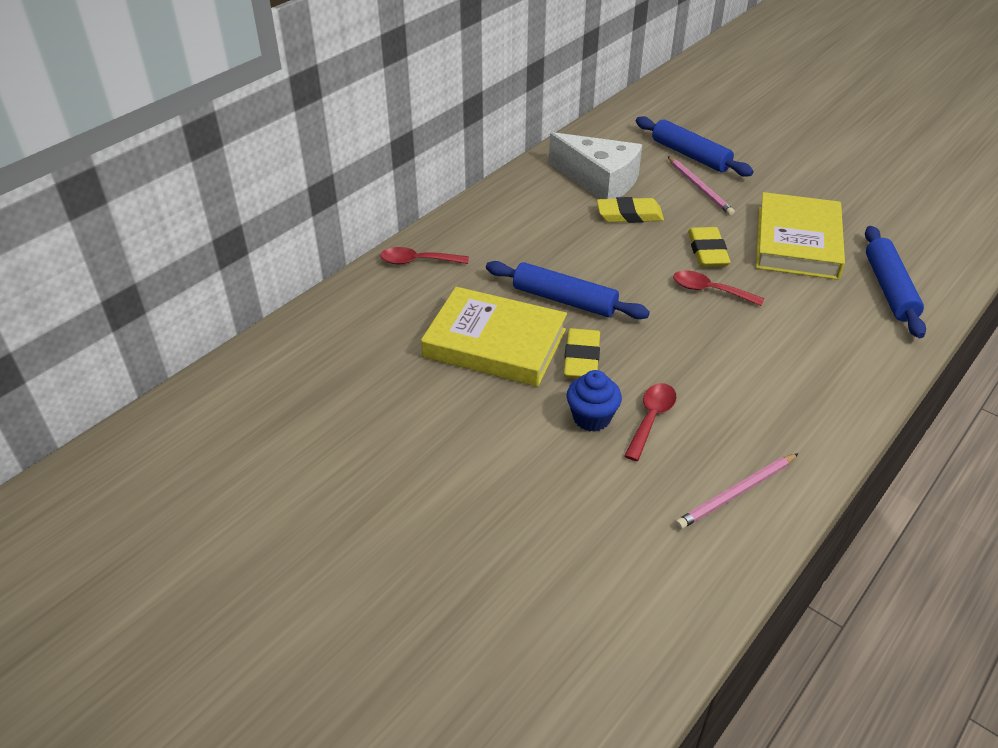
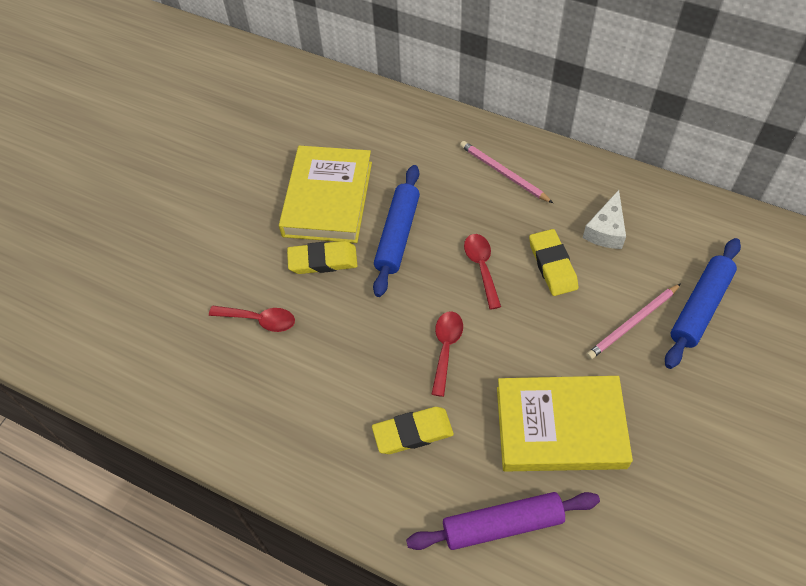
camera: 80 degrees right, 15 degrees up
red spoon [380,247,469,264] -> red spoon moved to [464,234,501,310]
white cheese [549,132,642,199] -> white cheese [583,190,626,249], size x0.57
blue cupcake [567,370,622,432] -> none
pink pencil [675,453,799,529] -> pink pencil moved to [460,141,553,203]
yellow eraser [688,227,731,267] -> yellow eraser moved to [372,407,454,454]
blue rolling pin [865,226,926,338] -> purple rolling pin [406,492,600,550]

